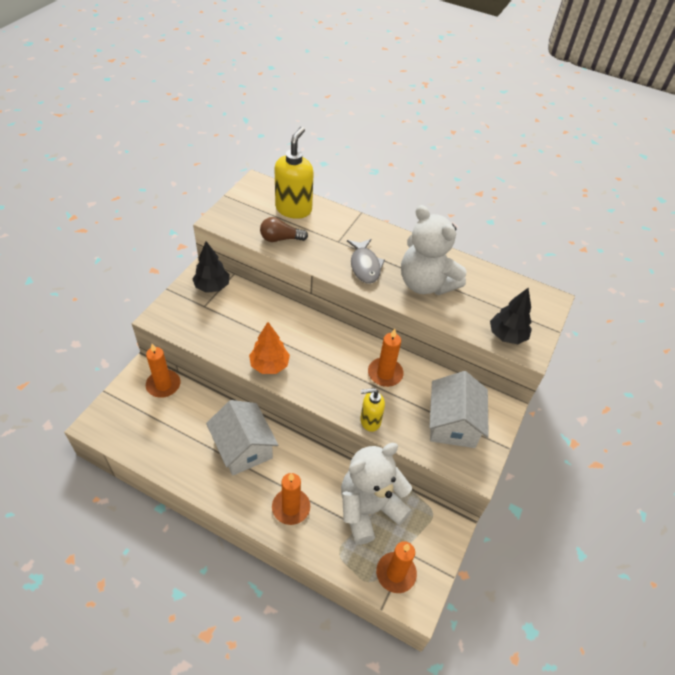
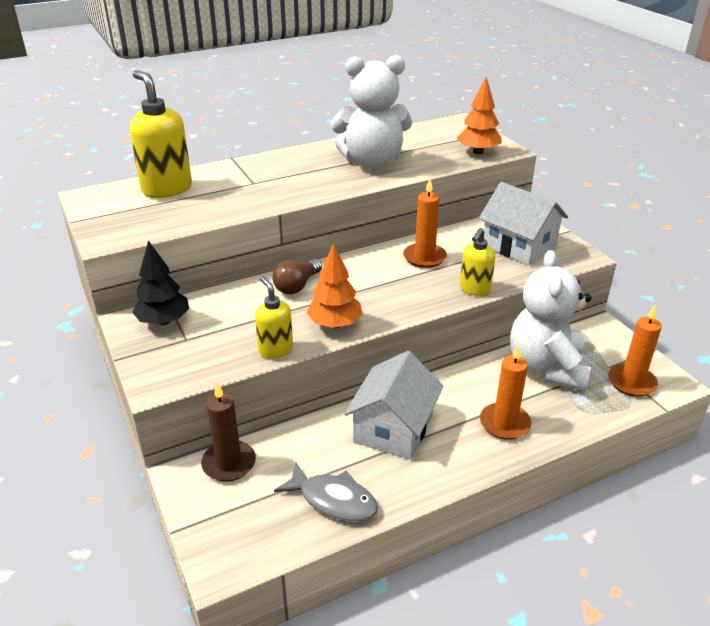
camera: 50 degrees left, 15 degrees down
orange candle [146,344,180,398] -> brown candle [201,383,256,482]
white house [206,400,278,476] -> white house turned 75 degrees counterclockwise [344,351,443,460]
brown light bulb [260,217,308,242] -> brown light bulb moved to [272,259,322,294]
grey fish [347,239,385,284] -> grey fish moved to [274,463,378,522]
black tree [490,288,532,344] -> orange tree [457,77,502,154]
none -> yellow soap dispenser [255,276,293,359]

